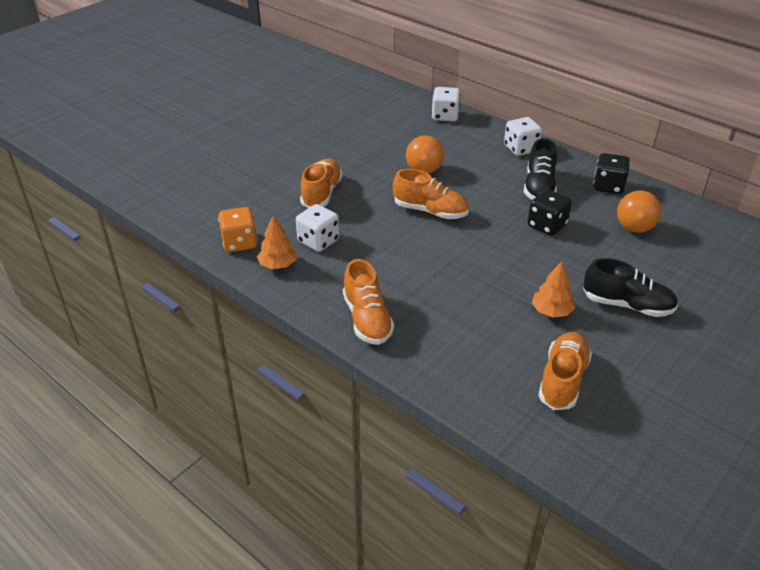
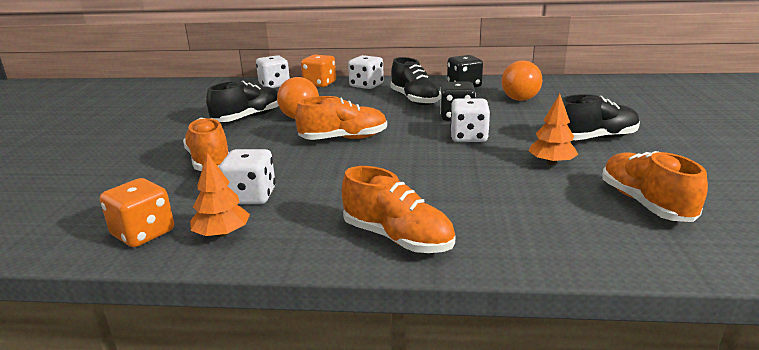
camera: 35 degrees left, 15 degrees down
none -> black shoe [206,81,279,122]
none -> orange dice [301,54,336,87]
none -> white dice [450,98,490,142]

